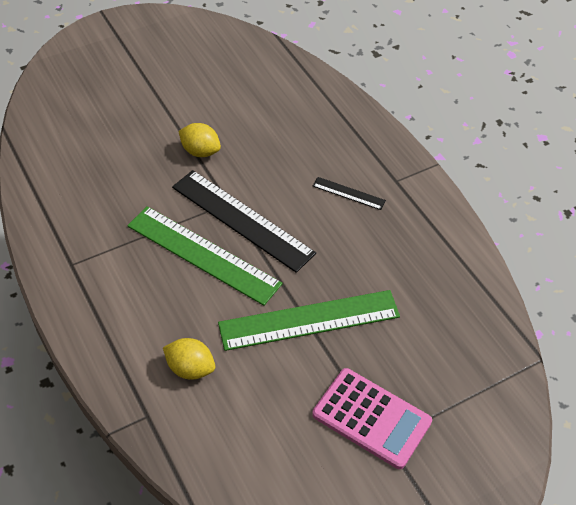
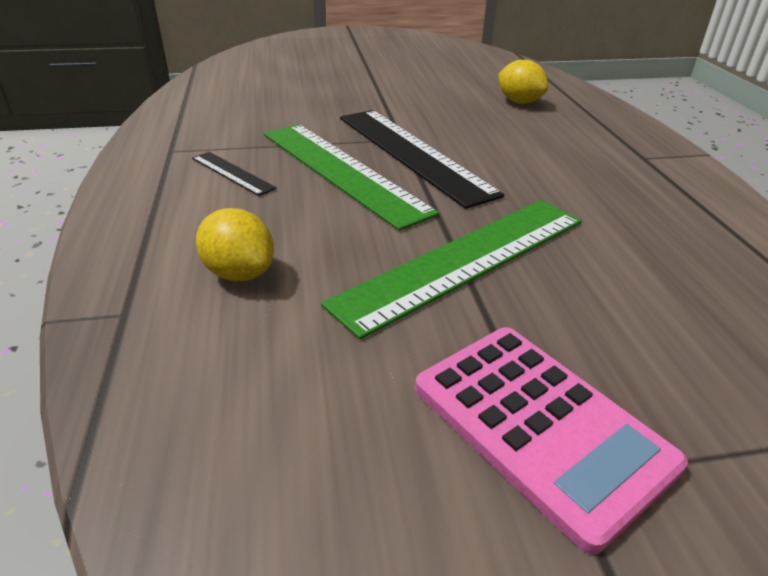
camera: 20 degrees right, 15 degrees down
yellow lemon [178,123,221,157] -> yellow lemon moved to [498,60,548,104]
green ruler [218,290,400,351] -> green ruler turned 45 degrees counterclockwise [321,200,582,340]
black ruler [313,177,386,210] -> black ruler moved to [192,152,277,196]

